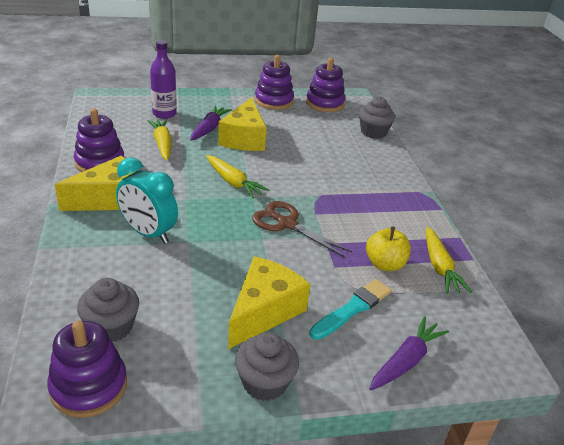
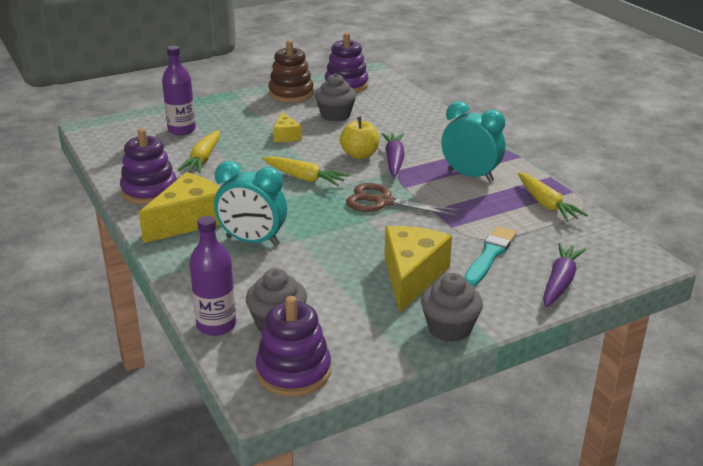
camera: 15 degrees left, 5 degrees down
yellow carrot [147,119,172,161] -> yellow carrot turned 135 degrees counterclockwise [178,130,220,173]
purple carrot [190,105,232,141] -> purple carrot moved to [382,133,405,177]
yellow cheese [218,97,267,151] -> yellow cheese [273,112,301,142], size x0.53
purple stacking toy [255,55,294,110] -> brown stacking toy [268,40,314,102]
grey cupcake [359,96,395,139] -> grey cupcake moved to [315,74,356,122]
yellow apple [366,226,411,271] -> yellow apple moved to [340,117,379,159]
none -> purple bottle [189,216,236,336]
none -> turquoise clock [441,101,505,182]

